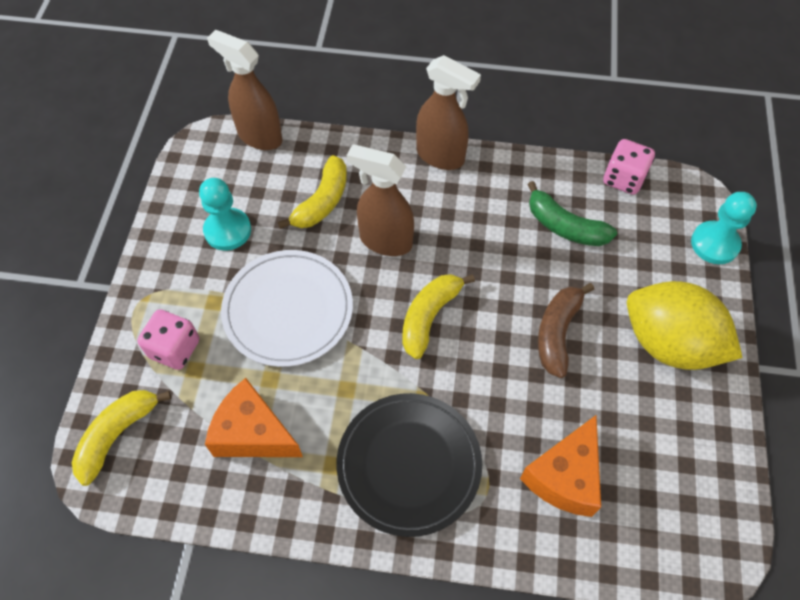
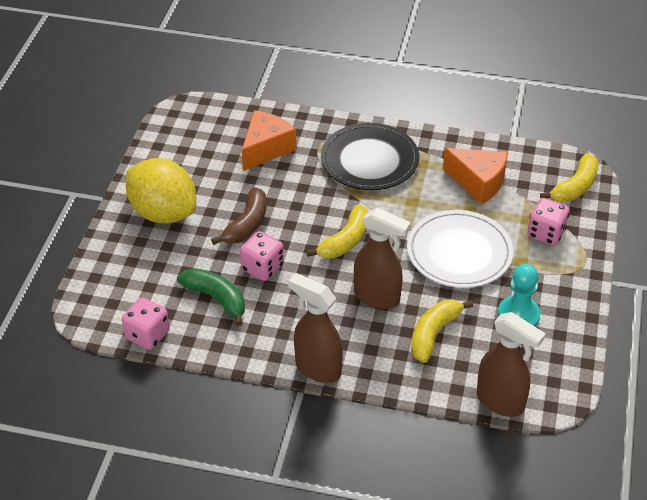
camera: 175 degrees left, 15 degrees down
turquoise pawn [691,192,757,264] -> none
none -> pink dice [240,231,284,281]

